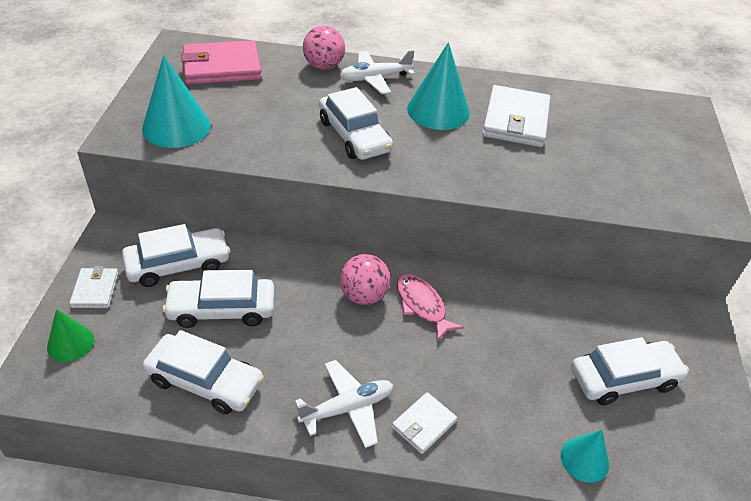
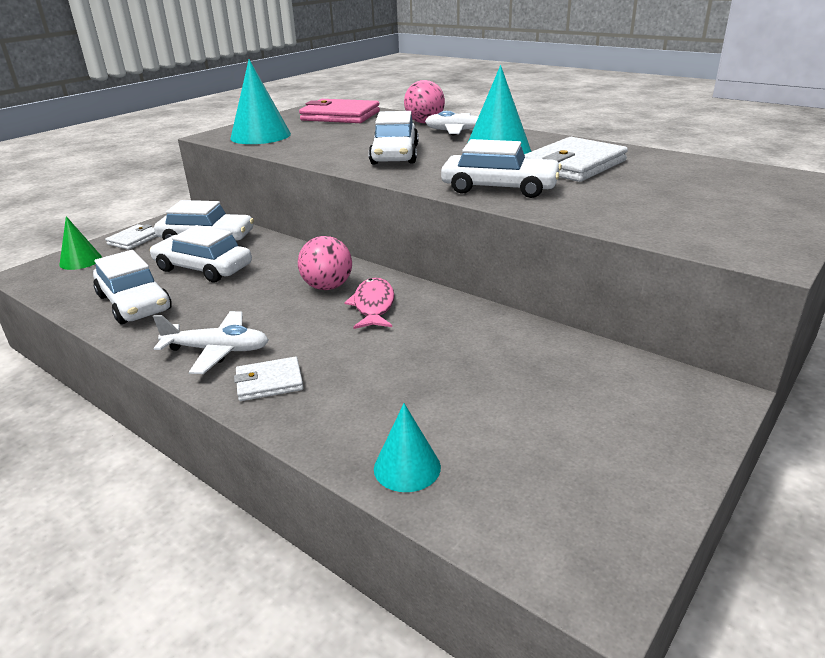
camera: 35 degrees right, 15 degrees down
white car [571,337,689,405] -> white car moved to [441,139,562,198]

